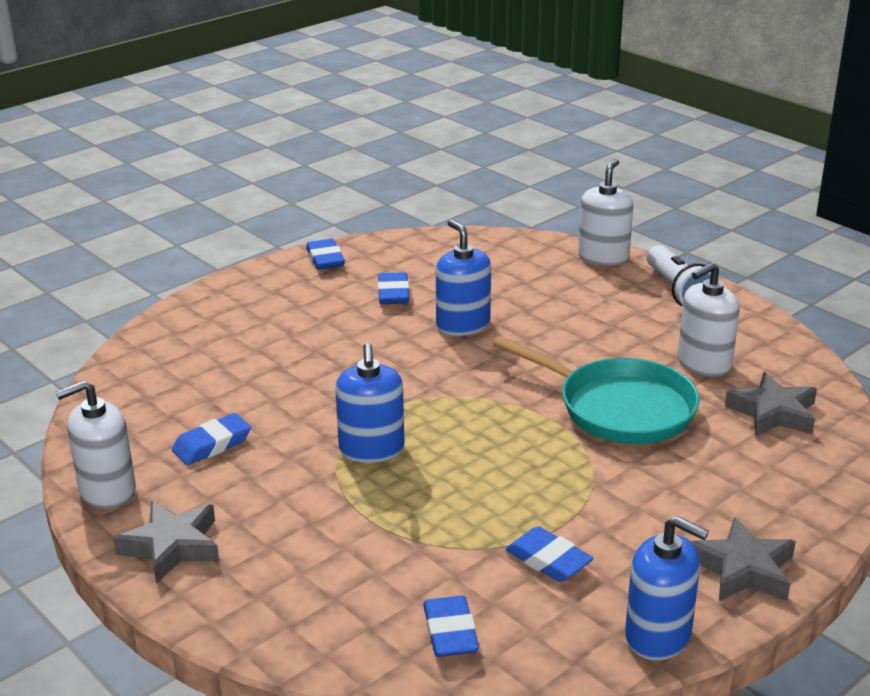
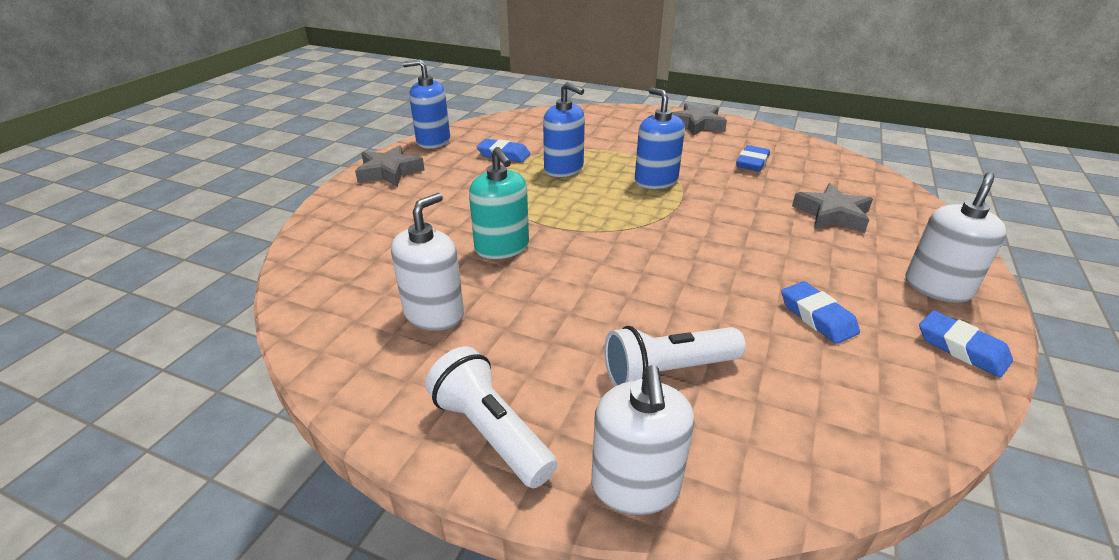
camera: 155 degrees right, 5 degrees up
white soap dispenser [56,380,136,509] -> white soap dispenser moved to [905,172,1007,303]
blue eraser [423,595,479,657] -> none
blue soap dispenser [436,219,491,336] -> blue soap dispenser moved to [543,82,585,177]
turquoise pan [493,336,699,444] -> turquoise soap dispenser [469,147,529,259]
grey star [725,372,817,436] -> grey star moved to [792,183,873,233]
none -> white flashlight [604,326,746,387]

